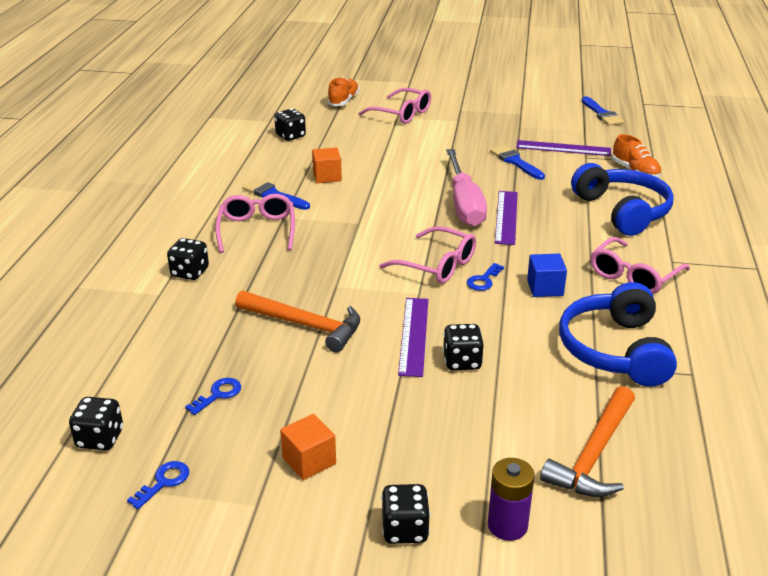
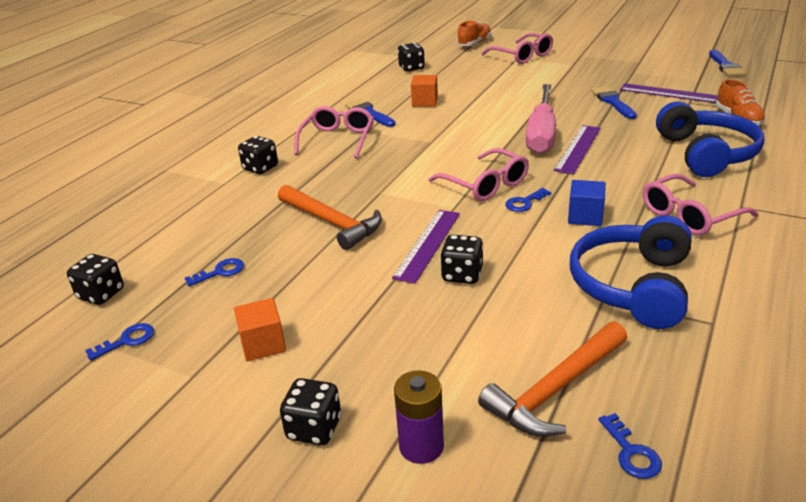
camera: 20 degrees right, 0 degrees up
none -> blue key [598,413,662,479]

